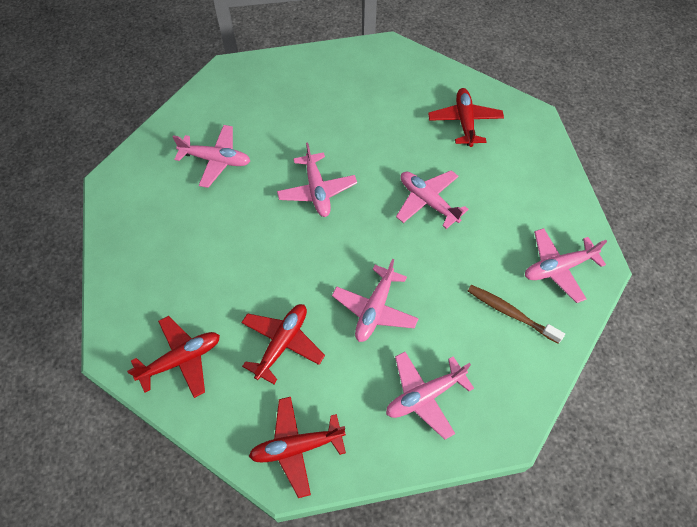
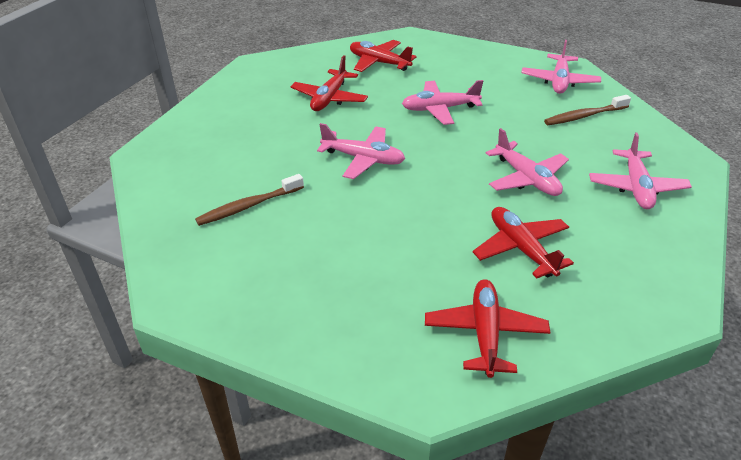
camera: 55 degrees left, 20 degrees down
pink plane [173,125,250,188] -> brown toothbrush [195,174,304,226]
red plane [249,397,346,498] -> red plane moved to [290,55,368,111]

